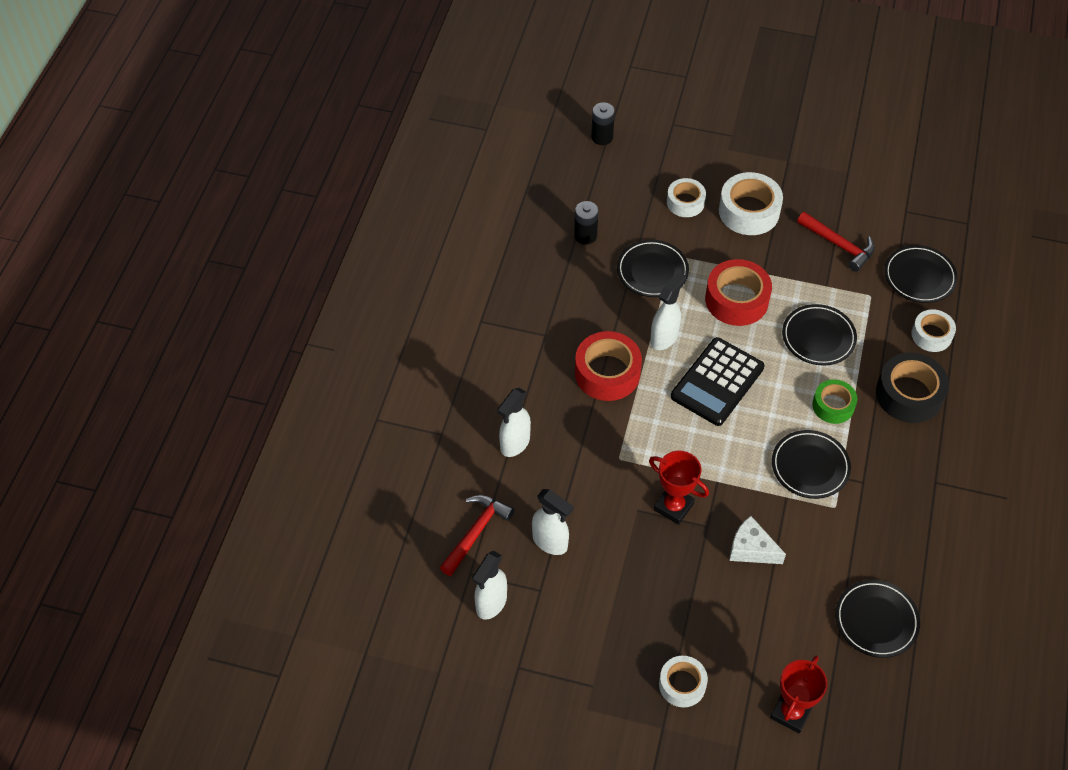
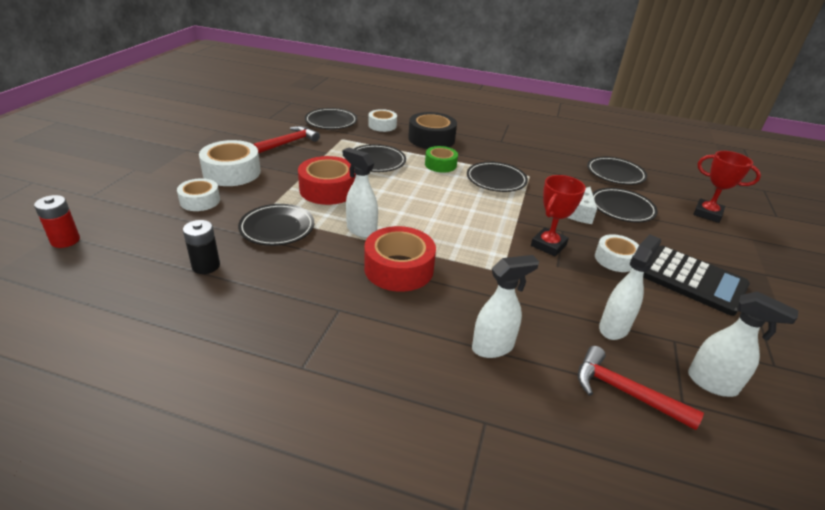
camera: 90 degrees left, 20 degrees down
white spray bottle [498,388,531,457] -> white spray bottle turned 60 degrees counterclockwise [472,255,539,358]
black battery [591,102,615,145] -> red battery [34,195,80,248]
white tape [659,656,708,707] -> white tape moved to [595,234,639,272]
black calculator [671,337,764,426] -> black calculator moved to [643,245,750,316]
none -> black plate [593,188,658,223]

